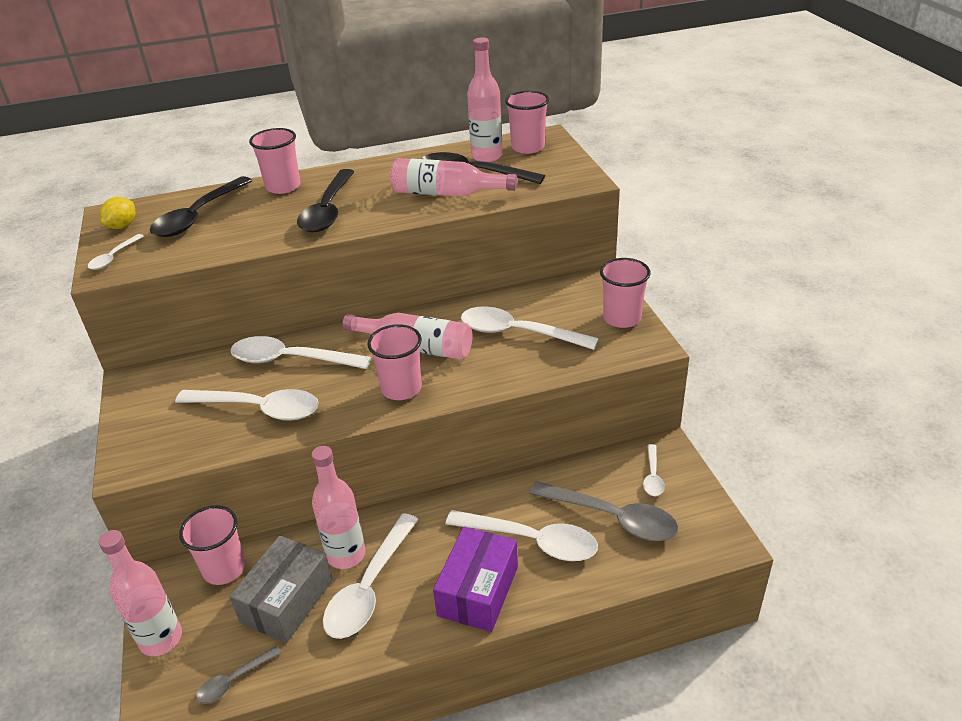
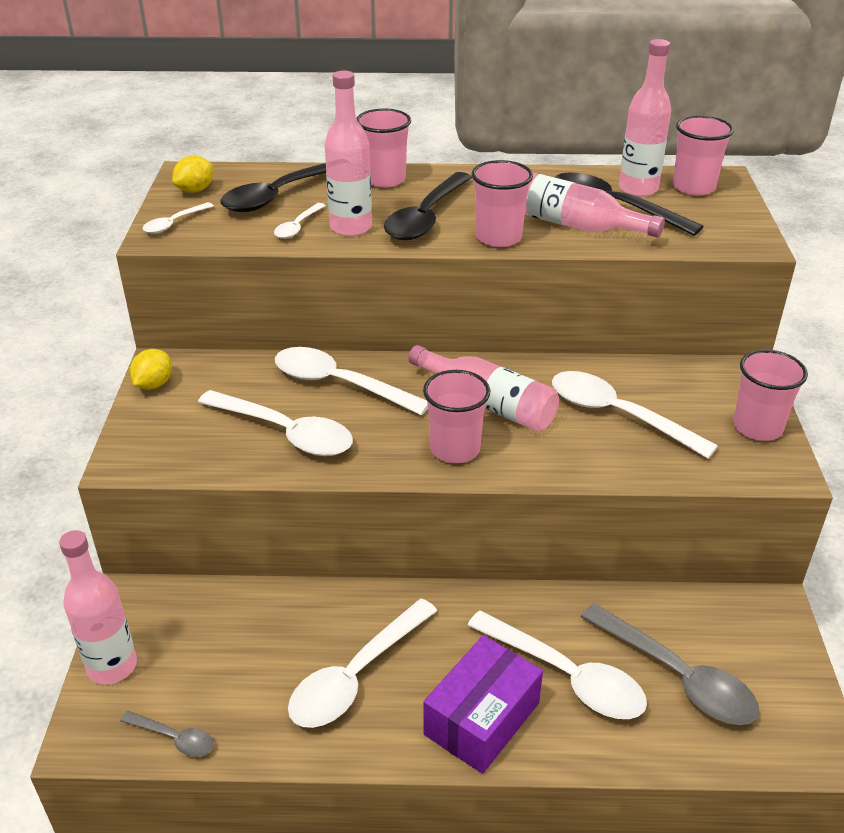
camera: 15 degrees right, 0 degrees up
pink cup [179,505,246,585] -> pink cup moved to [471,160,533,247]
grey spoon [196,646,281,704] -> grey spoon turned 135 degrees counterclockwise [120,711,213,757]
grey box [229,536,333,643] -> none
pink bottle [311,446,366,569] -> pink bottle moved to [325,71,372,236]
white spoon [643,444,665,496] -> white spoon moved to [274,203,326,239]
none -> yellow lemon [130,349,172,390]

